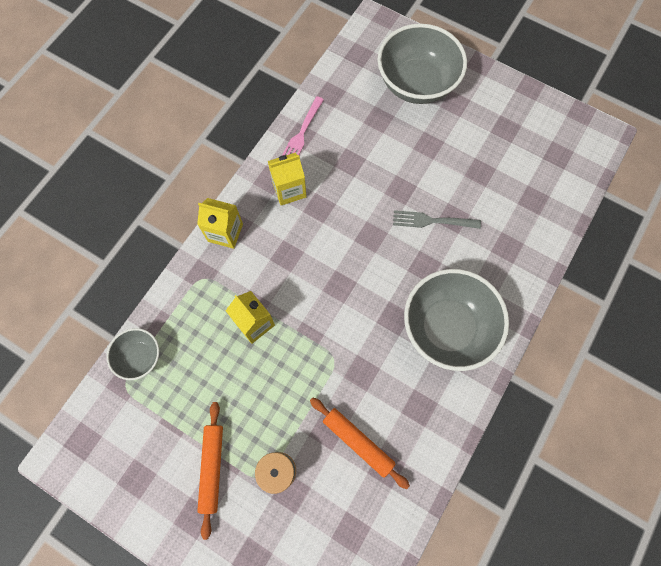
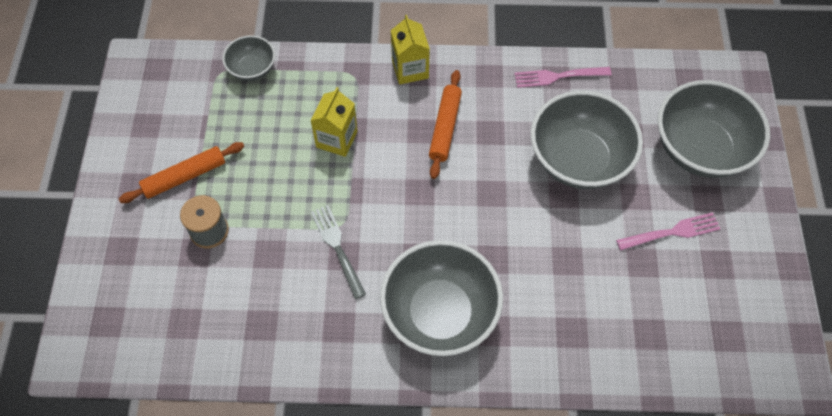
camera: 60 degrees right, 10 degrees down
yellow carton [268,152,307,205] -> none
orange rolling pin [310,398,410,489] -> orange rolling pin moved to [429,70,462,179]
grey fork [393,210,481,229] -> grey fork moved to [311,205,366,299]
none -> grey bowl [530,91,643,189]
none -> pink fork [616,212,721,250]

